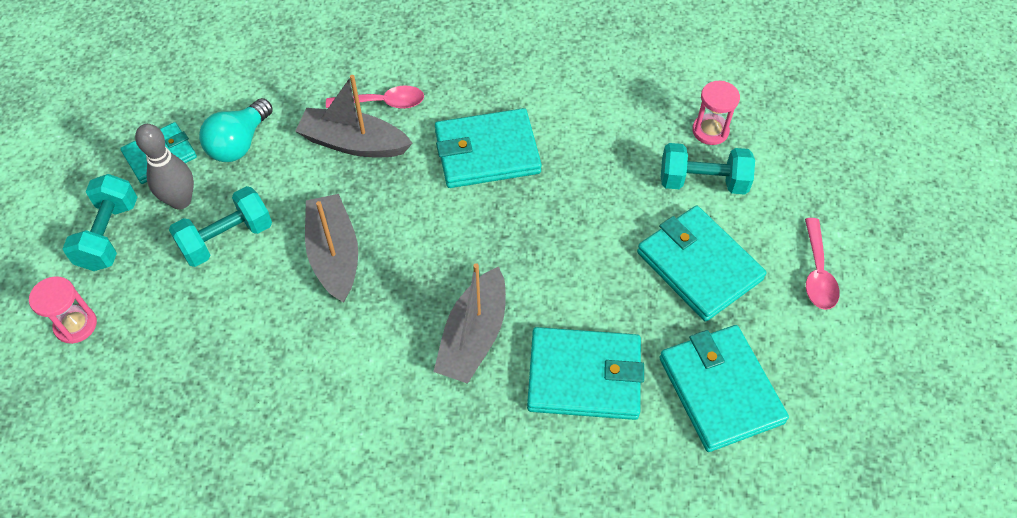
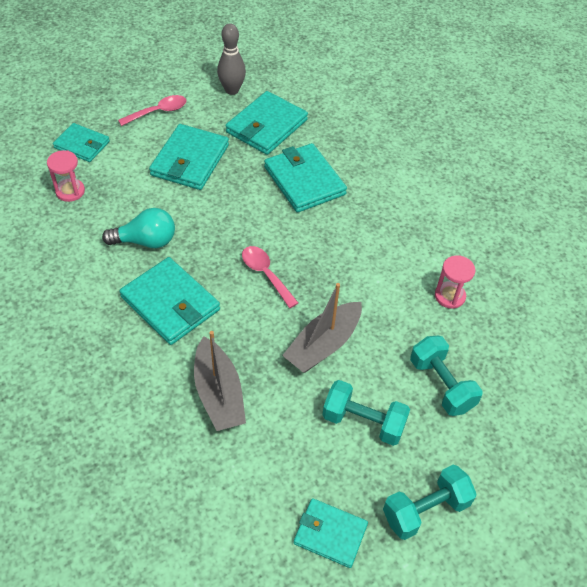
camera: 125 degrees left, 5 degrees down
pink hourglass [29,276,97,344] -> pink hourglass moved to [435,255,476,309]
grey bowling pin [135,124,194,209] -> grey bowling pin moved to [217,23,246,95]
turquoise light bulb [199,98,273,162] -> turquoise light bulb moved to [102,208,175,248]
pink spoon [326,86,424,109] -> pink spoon moved to [242,246,298,308]
grey boat [433,263,506,384] -> none
turquoise dumbbell [661,143,755,195] -> turquoise dumbbell moved to [410,336,483,416]
none -> turquoise wallet [53,123,110,162]

